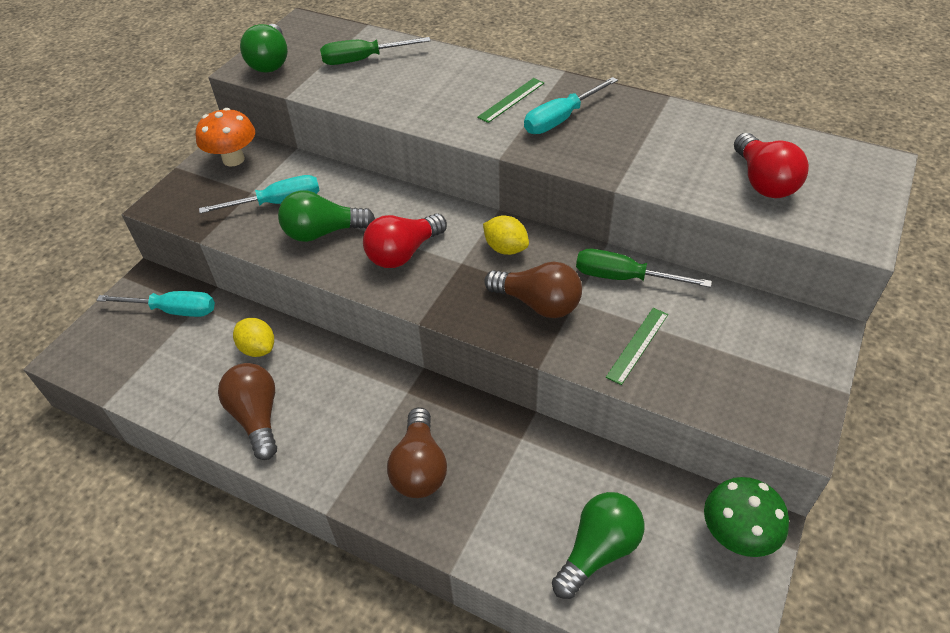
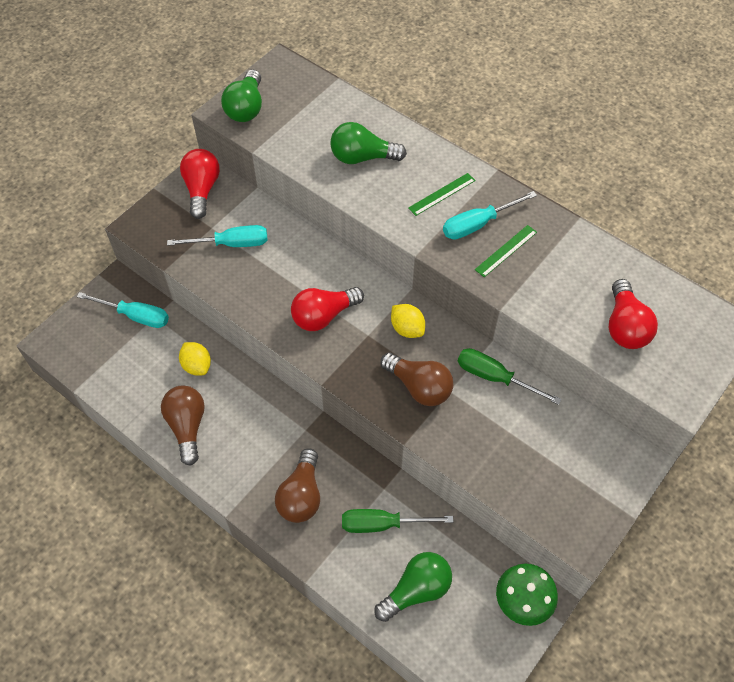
camera: 10 degrees right, 10 degrees up
orange mushroom [196,108,255,167] -> red light bulb [180,149,220,219]
green light bulb [278,190,375,242] -> green light bulb moved to [330,122,407,164]
green screwdriver [320,37,431,65] -> green screwdriver moved to [342,509,453,533]
green ruler [606,308,668,385] -> green ruler moved to [475,225,537,277]

